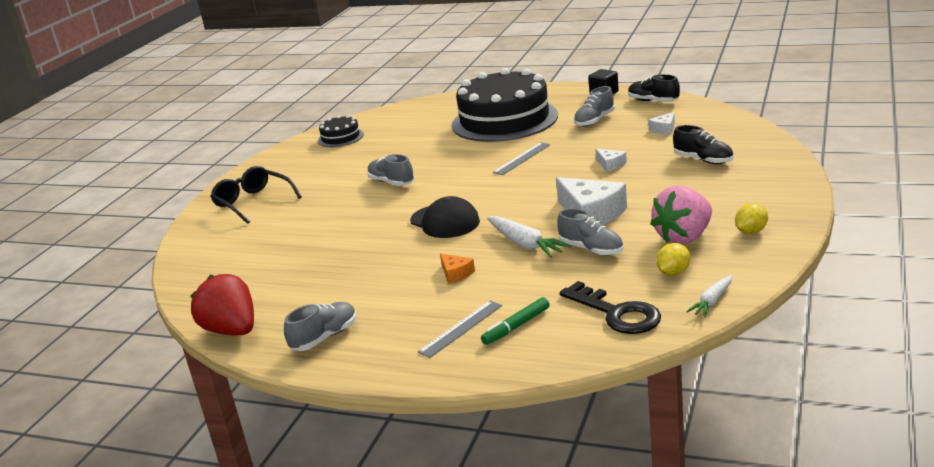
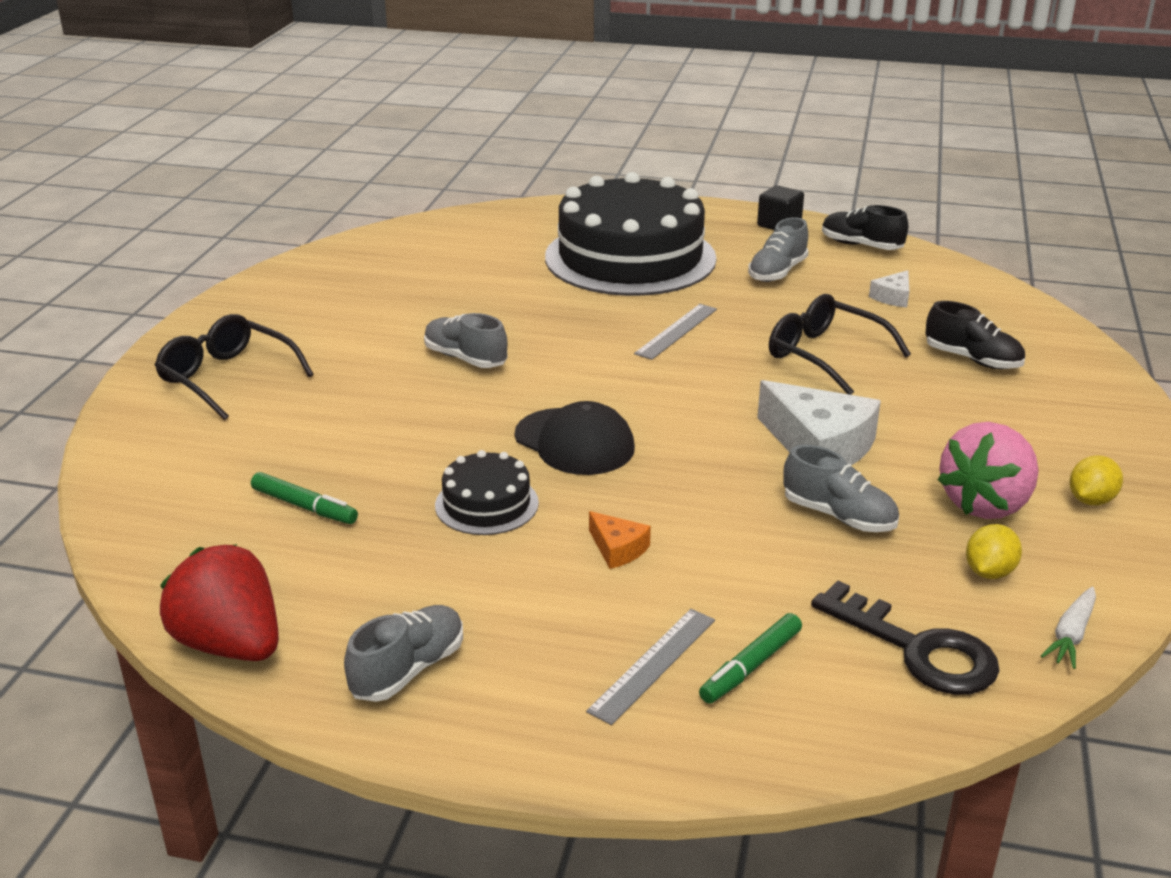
camera: 10 degrees left, 5 degrees up
black cake [318,115,364,147] -> black cake moved to [435,450,539,535]
white carrot [487,216,572,258] -> none
white cheese [595,149,627,172] -> black glasses [769,294,911,395]
none -> green marker [251,472,358,524]

